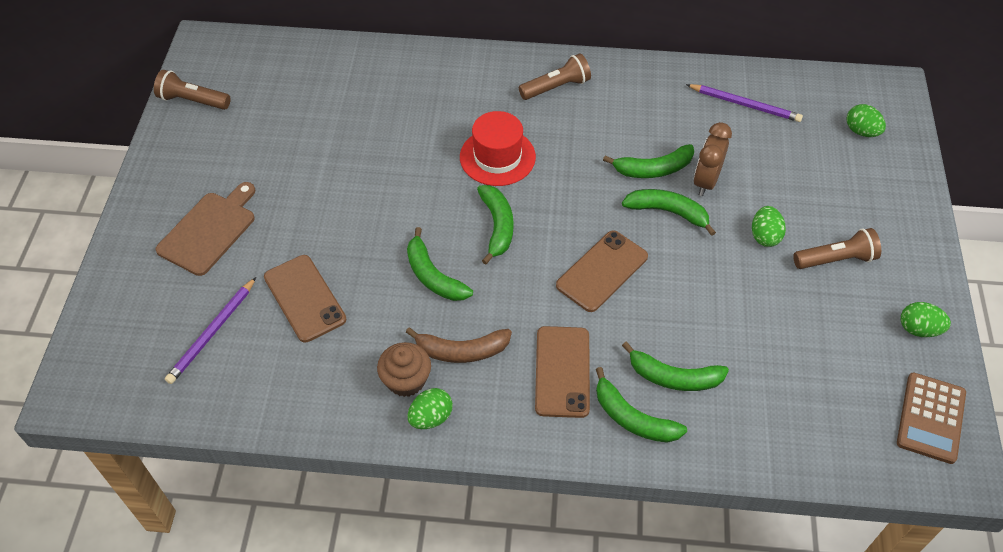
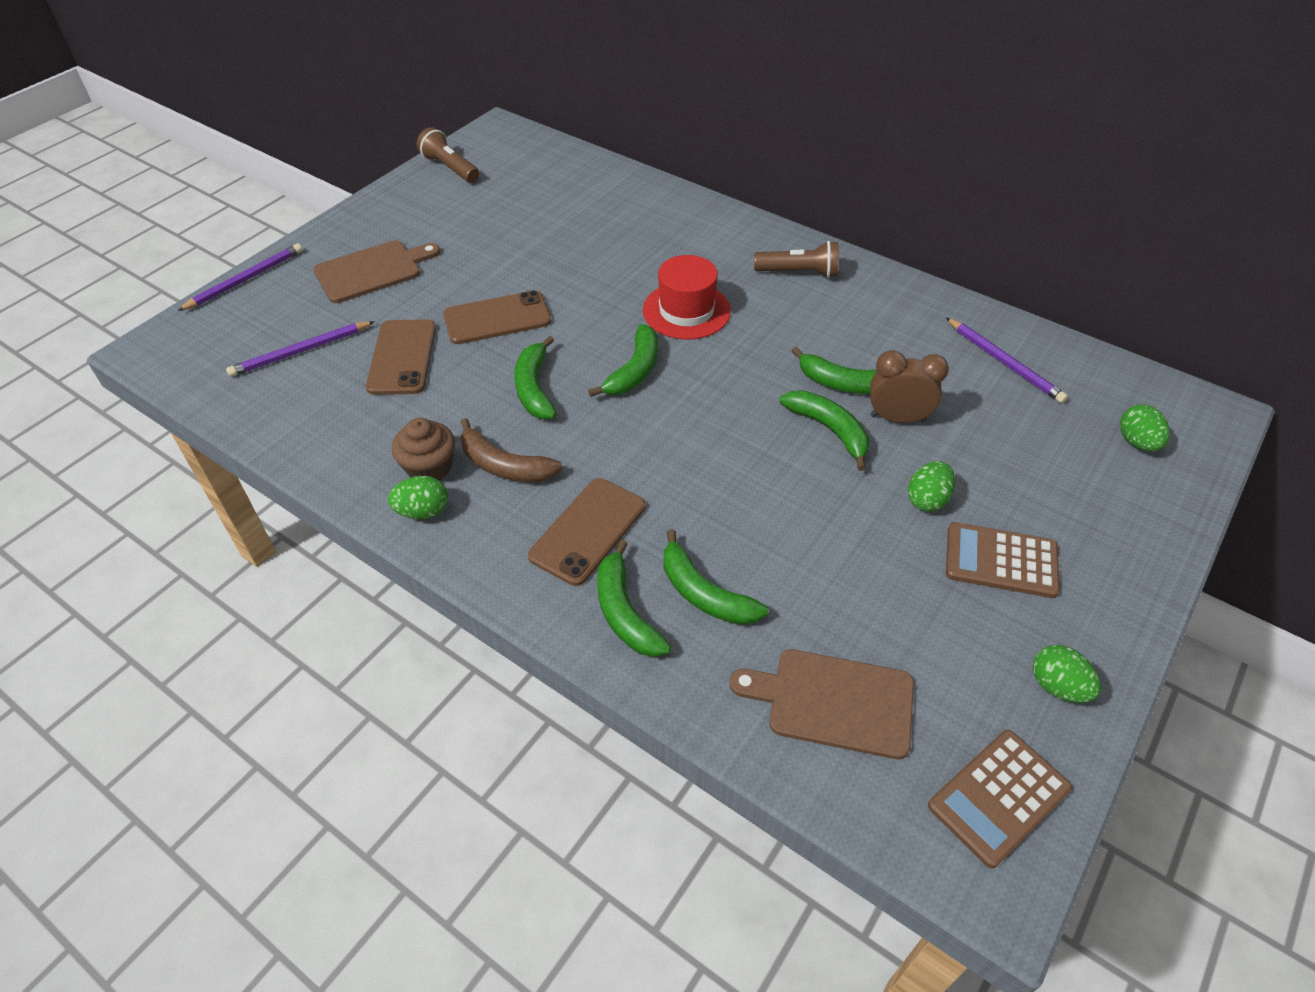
camera: 30 degrees right, 5 degrees down
brown phone [556,231,648,312] -> brown phone moved to [443,290,551,344]
brown clock [693,122,732,196] -> brown clock turned 45 degrees clockwise [870,350,949,423]
brown flashlight [793,228,881,269] -> brown calculator [946,522,1060,598]
none -> purple pencil [178,244,303,311]
none -> brown cutting board [730,649,914,759]

